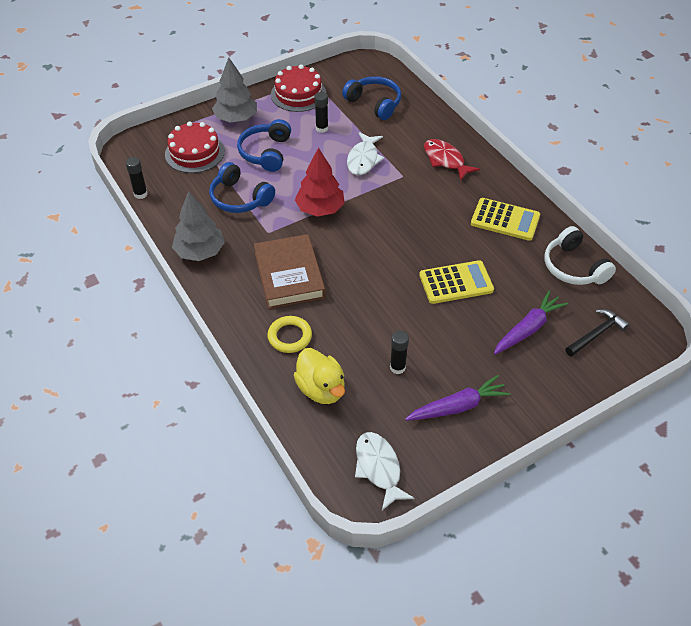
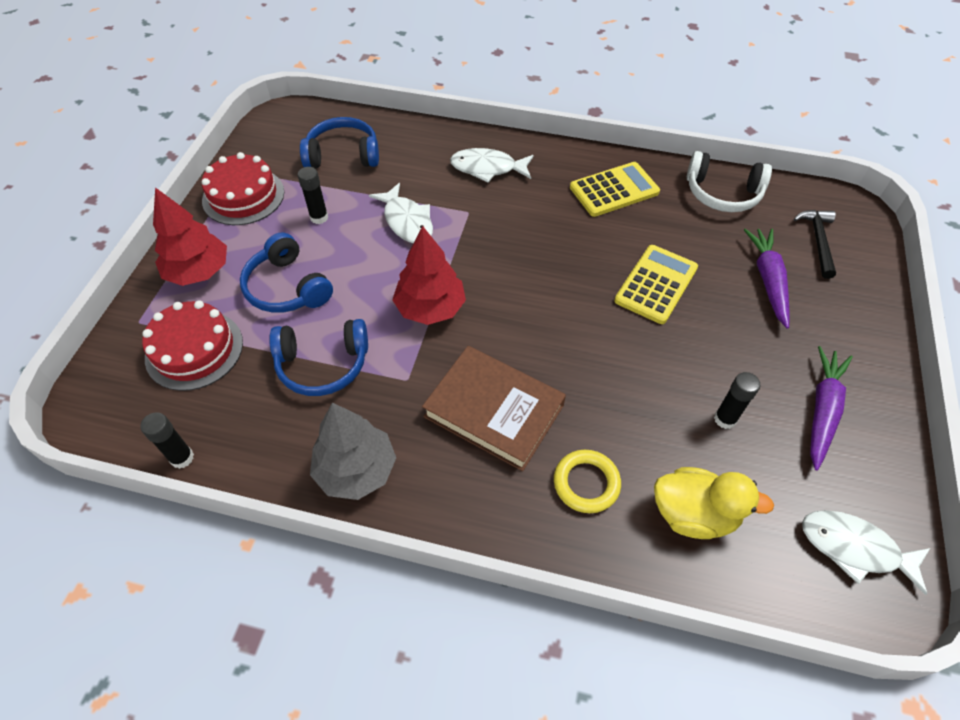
camera: 45 degrees left, 5 degrees up
grey tree [212,57,257,123] -> red tree [153,187,227,286]
red fish [424,139,480,181] -> white fish [450,148,534,183]

